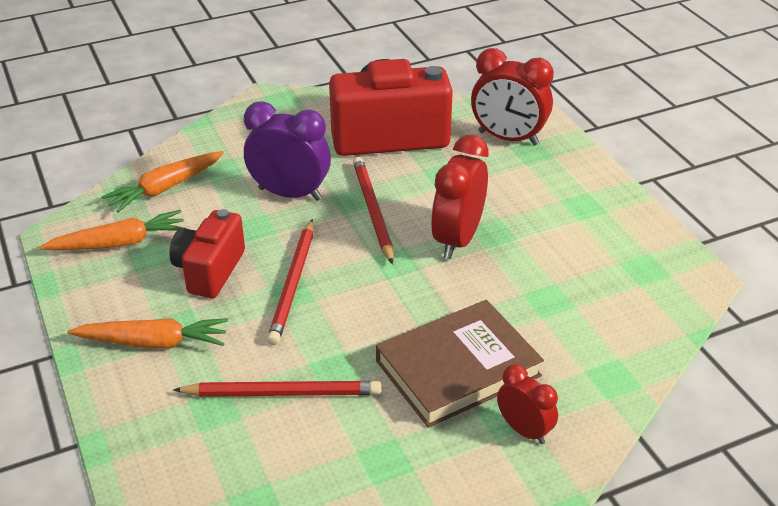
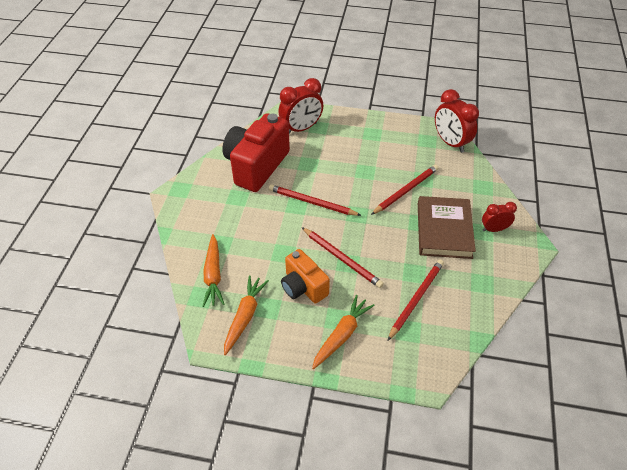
camera: 55 degrees left, 10 degrees up
red camera [169,209,245,298] -> orange camera [281,249,330,304]
purple clock [244,101,331,201] -> none
red clock [431,135,489,259] -> red clock moved to [435,89,479,153]
none -> red pencil [371,165,439,215]

